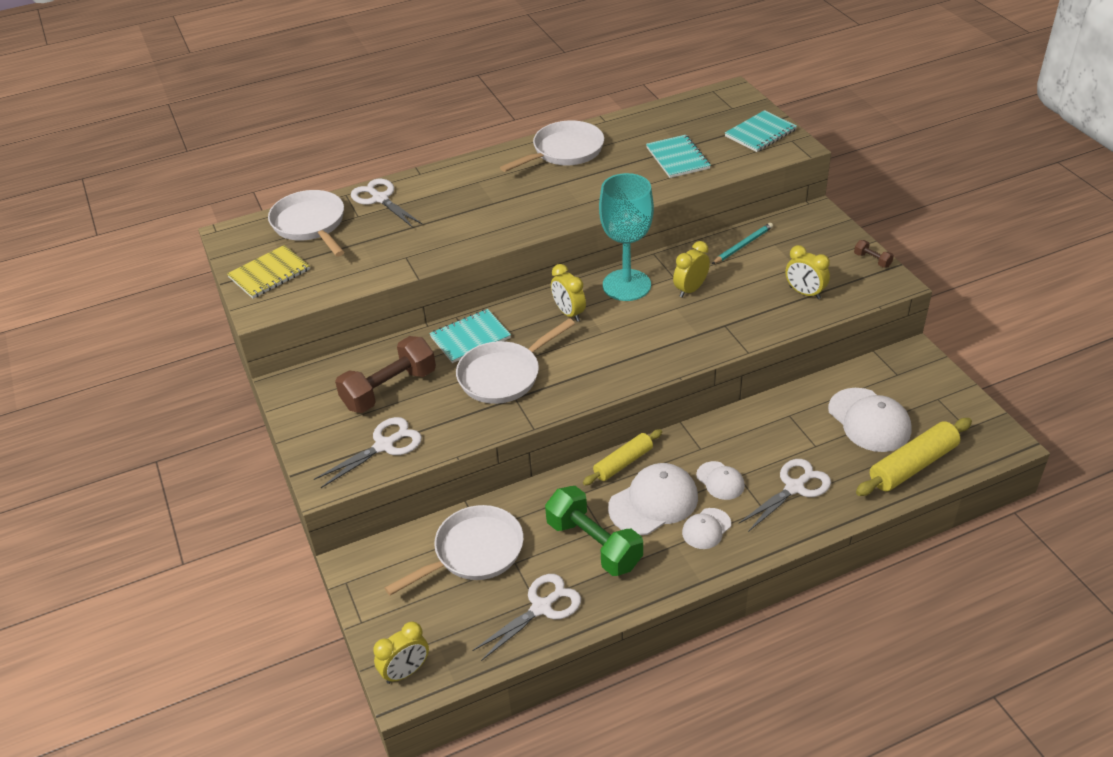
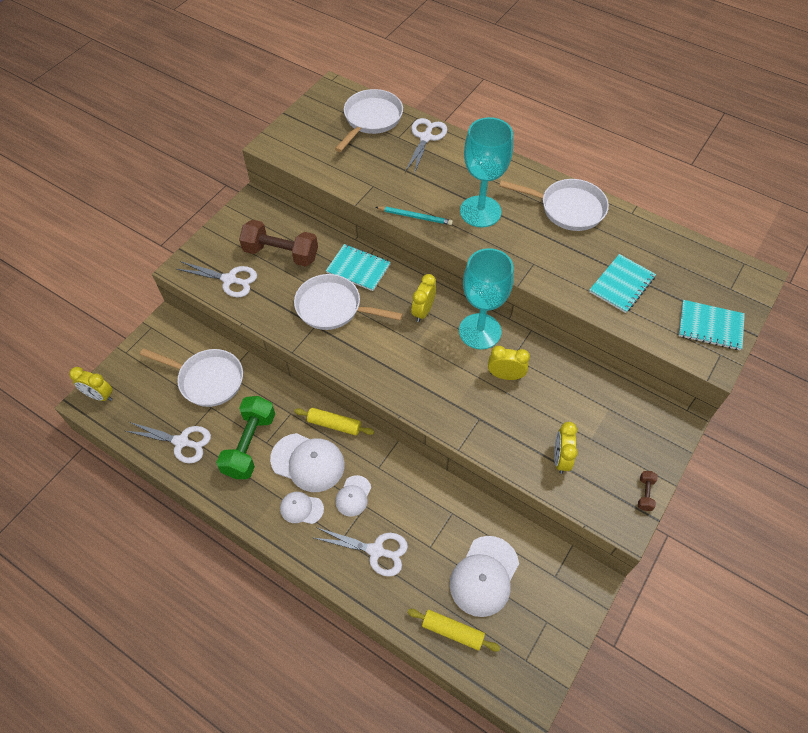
camera: 55 degrees right, 15 degrees up
yellow notebook [227,245,310,299] -> none
turquoise pencil [712,223,773,264] -> turquoise pencil moved to [376,207,453,225]
yellow rolling pin [856,418,972,496] -> yellow rolling pin [407,609,501,652], size x0.66
none -> turquoise goblet [460,117,513,227]

